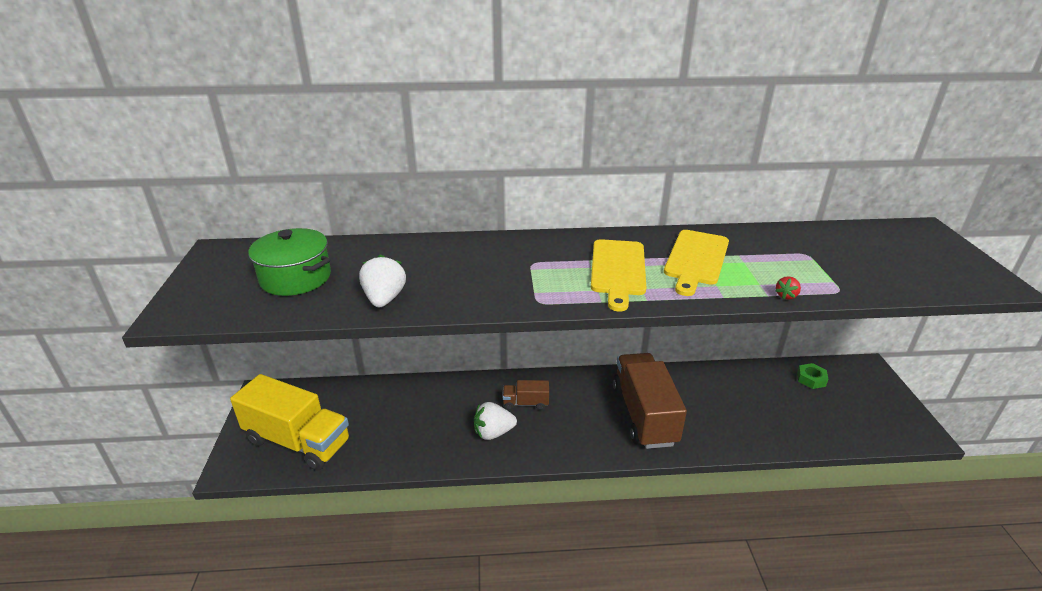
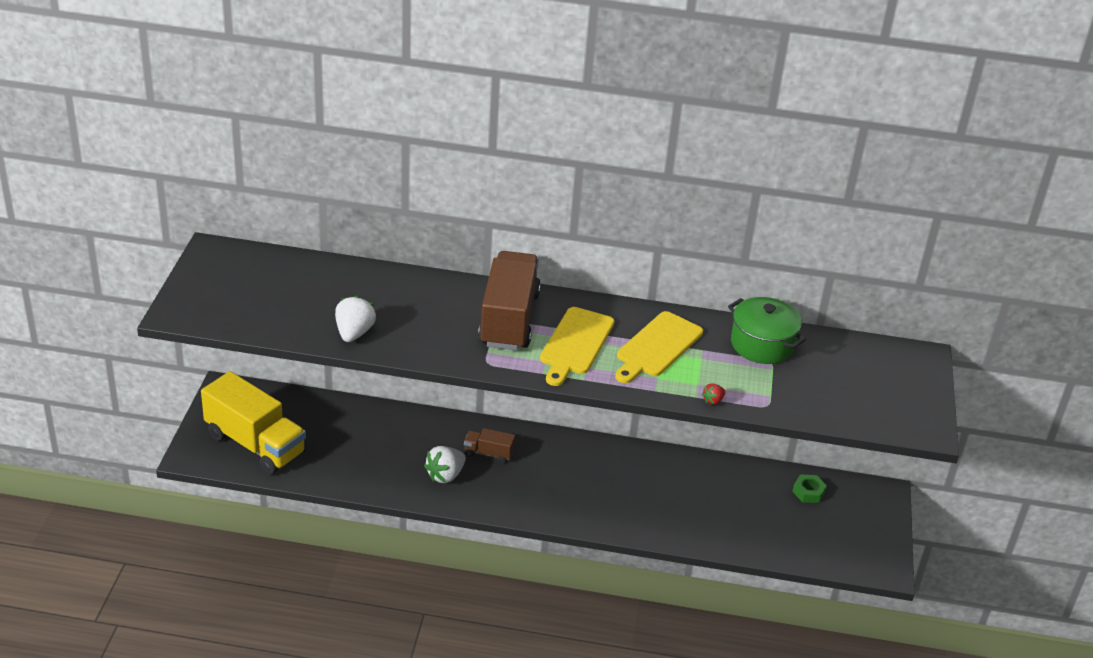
camera: 10 degrees right, 5 degrees up
green pot [248,228,331,296] -> green pot moved to [728,297,806,364]
white strawberry [474,402,517,440] -> white strawberry turned 45 degrees counterclockwise [424,446,466,483]
brown truck [613,353,687,449] -> brown truck moved to [478,251,541,350]

